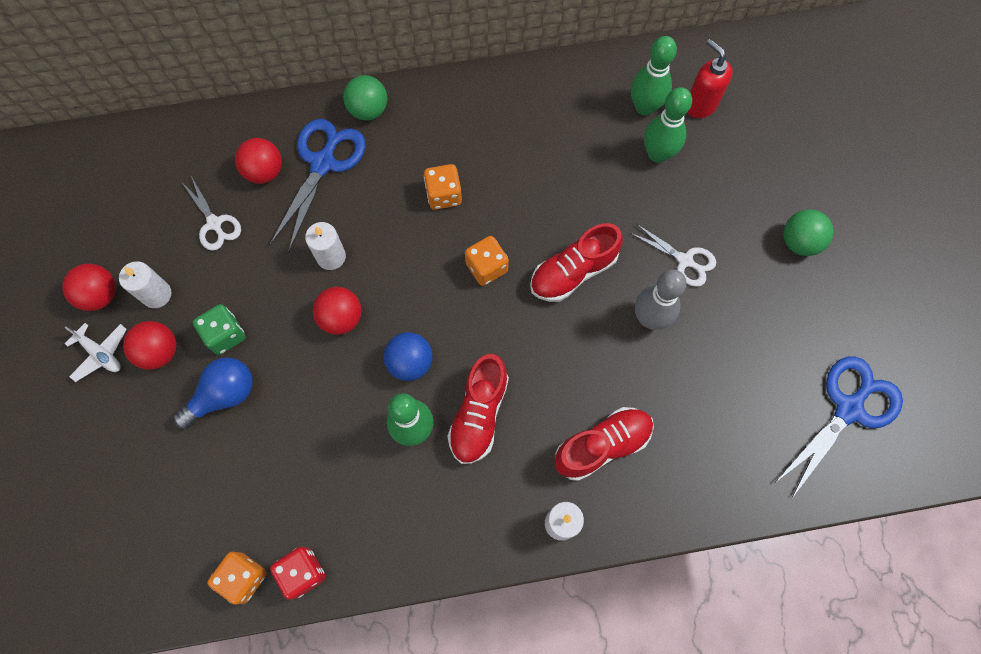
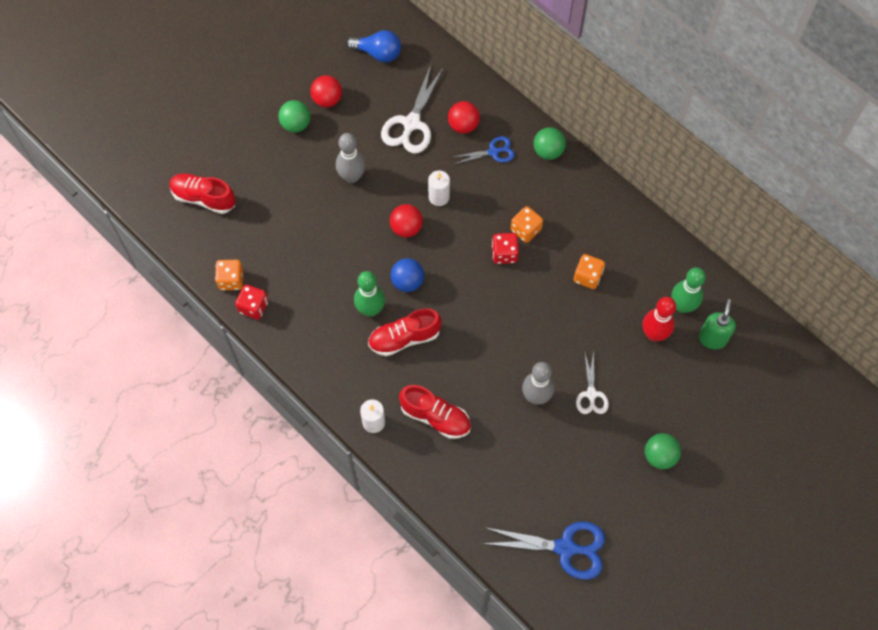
camera: 55 degrees right, 5 degrees down
white plane [64,323,127,382] -> green ball [278,100,310,133]
white candle [119,261,172,308] -> none
red ball [123,321,176,370] -> none
blue light bulb [173,357,253,430] -> blue light bulb moved to [347,30,401,63]
white scissors [182,176,241,251] -> white scissors [381,65,444,153], size x1.70
green dice [193,304,246,355] -> grey bowling pin [336,133,365,183]
blue scissors [270,119,366,252] -> blue scissors [453,136,515,165], size x0.59
orange dice [465,236,509,286] -> orange dice moved to [574,254,605,289]
red shoe [530,223,622,302] -> red shoe moved to [169,174,236,214]
green bowling pin [644,87,692,163] -> red bowling pin [643,297,676,341]
red soap dispenser [687,39,733,118] -> green soap dispenser [699,299,736,349]
none -> red dice [492,233,519,264]

